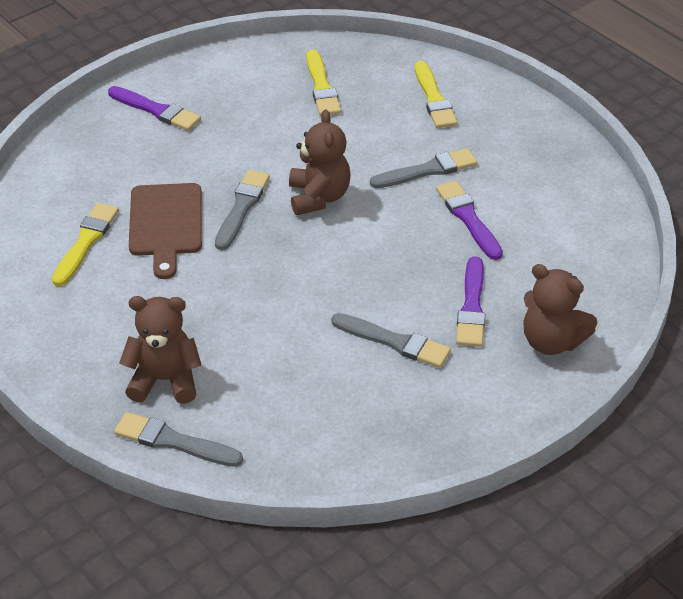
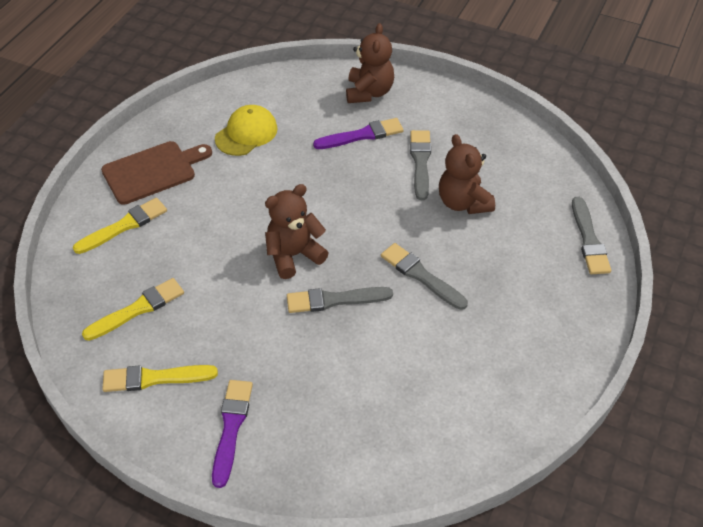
camera: 115 degrees left, 5 degrees up
yellow brush [52,203,119,286] -> yellow brush moved to [102,365,218,392]
brown teddy bear [119,296,202,404] -> brown teddy bear moved to [439,134,495,214]
brown cutting board [129,183,202,279] -> brown cutting board moved to [101,141,212,205]
grey brush [370,148,478,188] -> grey brush moved to [381,243,468,310]
purple brush [436,180,503,260] -> none
none -> yellow cap [215,105,278,156]

